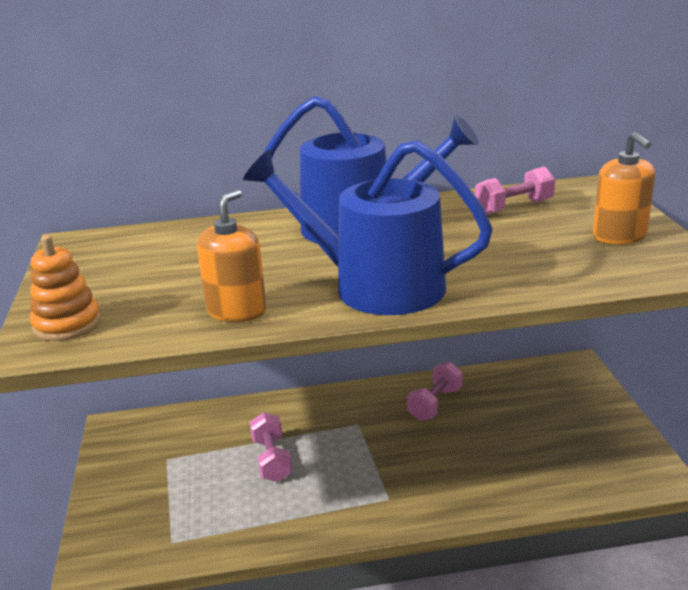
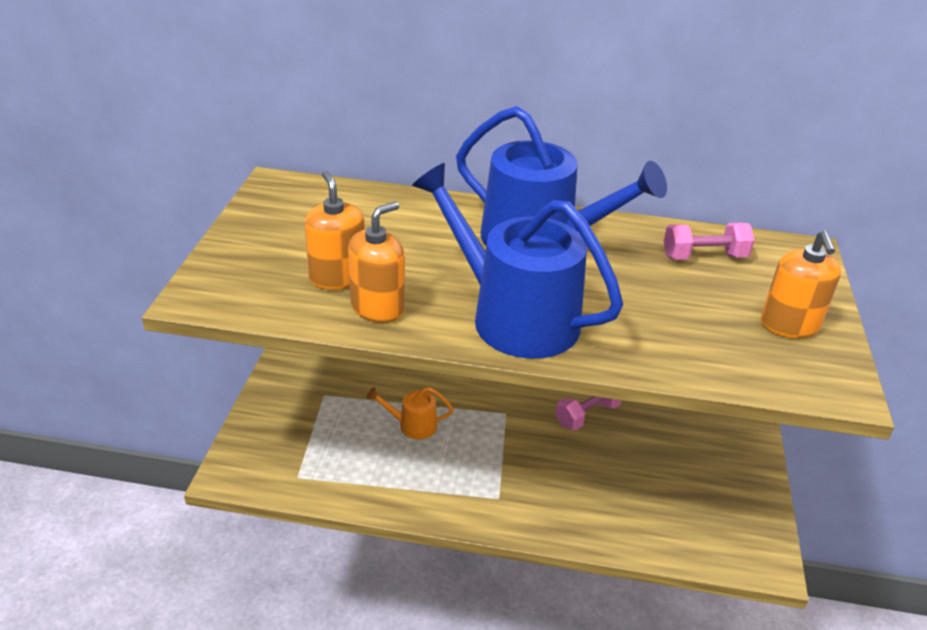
camera: 15 degrees right, 10 degrees up
orange stacking toy [30,235,101,341] -> none
pink dumbbell [250,412,292,482] -> orange watering can [366,387,454,440]
none -> orange soap dispenser [305,171,365,290]

